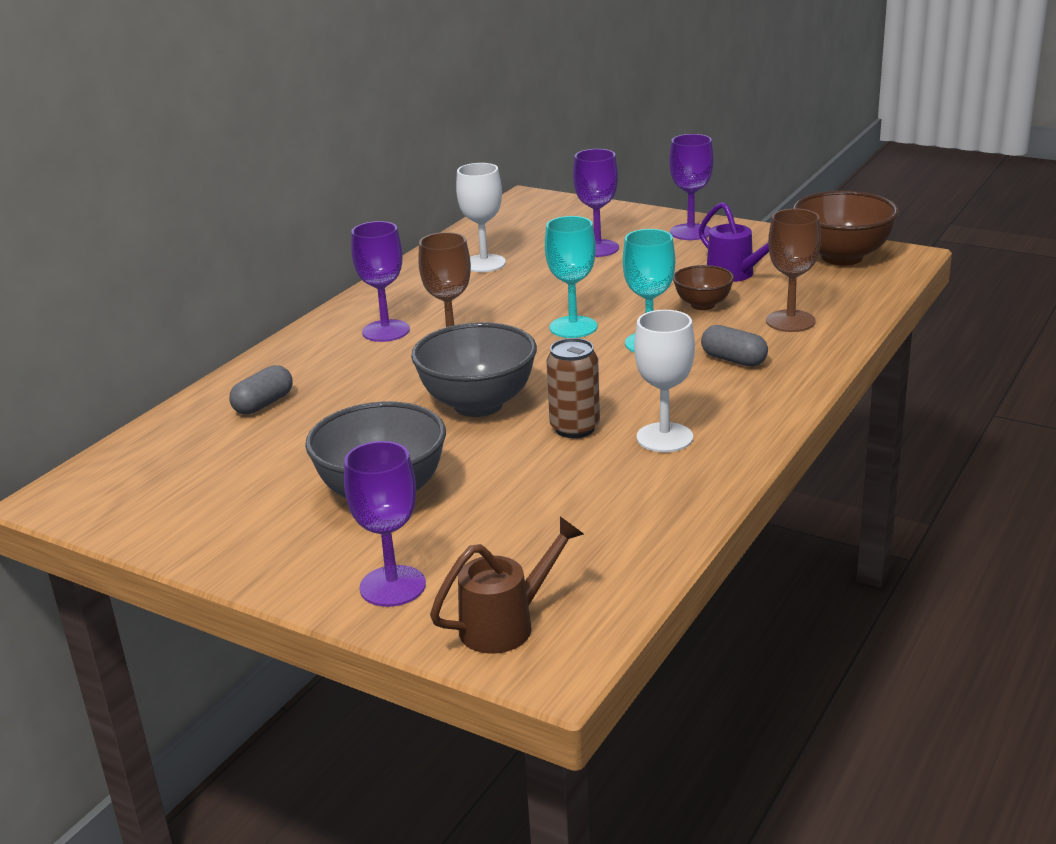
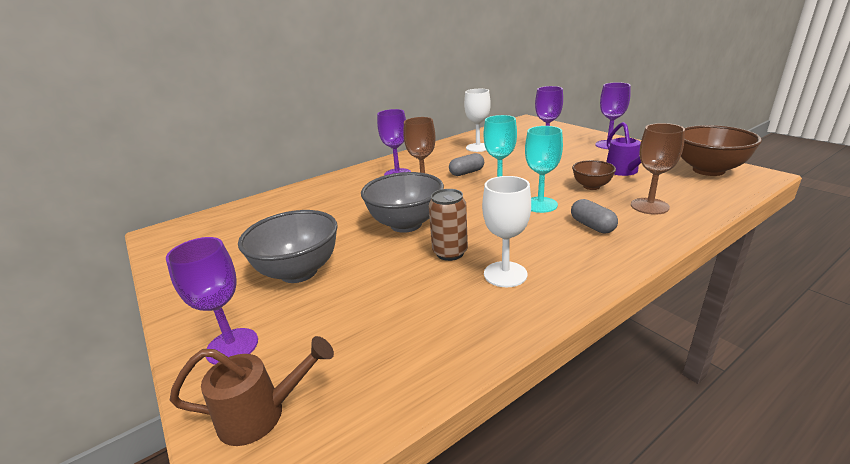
camera: 25 degrees right, 0 degrees up
grey capsule [229,365,293,415] -> grey capsule moved to [449,153,484,176]

